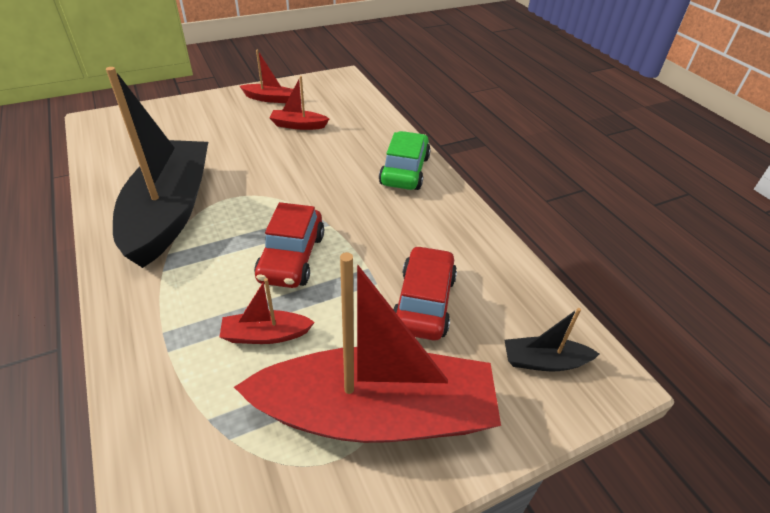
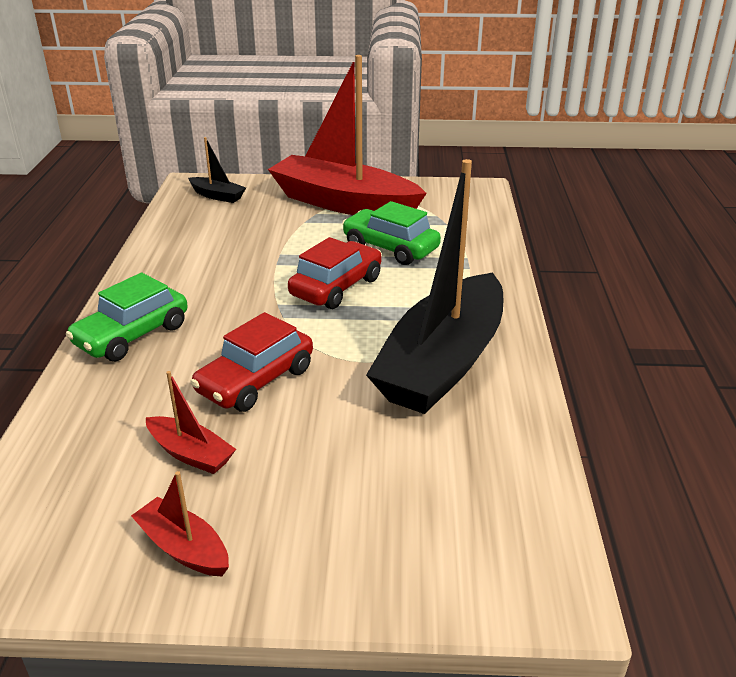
camera: 150 degrees left, 10 degrees down
red boat [220,278,315,344] -> green car [342,201,441,265]
red car [393,246,457,341] -> red car moved to [190,312,313,412]

